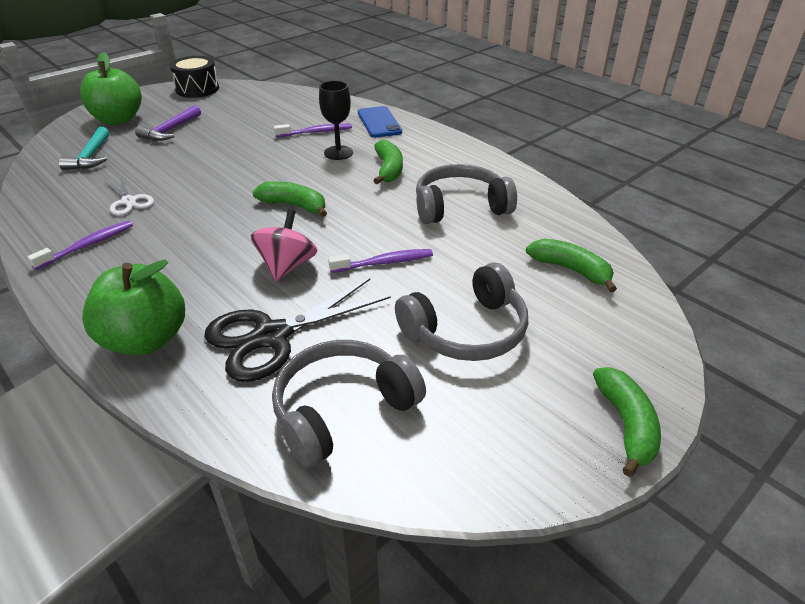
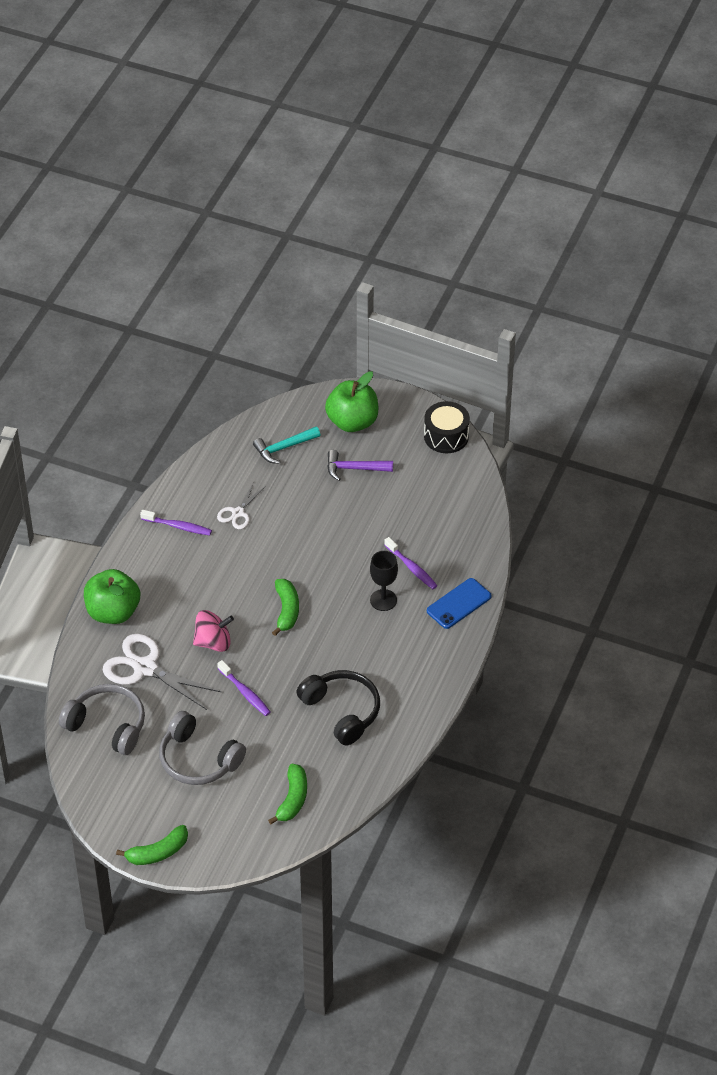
camera: 65 degrees right, 10 degrees up
black scissors [204,278,391,382] -> white scissors [103,634,221,710]
green banana [373,140,403,184] -> none
grey headphones [416,164,517,224] -> black headphones [296,670,380,746]

